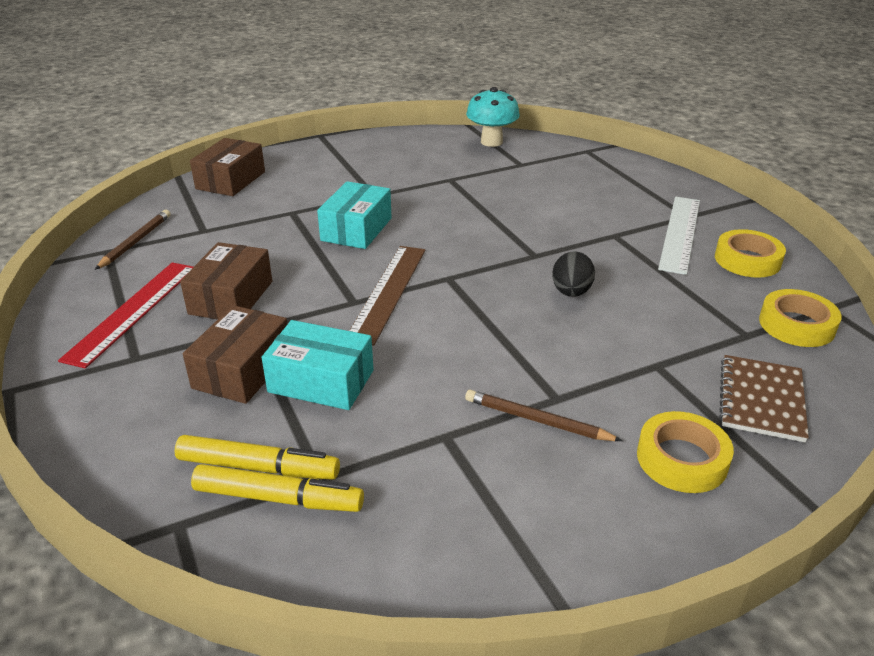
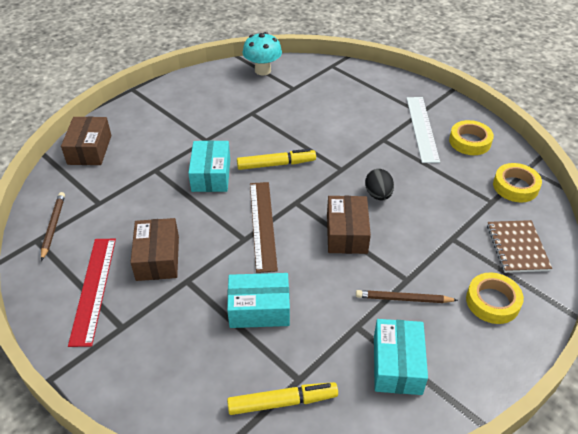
camera: 20 degrees left, 10 degrees up
yellow marker [174,435,340,480] -> yellow marker moved to [237,149,316,170]
brown box [183,305,287,404] -> brown box moved to [327,196,371,254]
none -> turquoise box [374,319,428,395]

